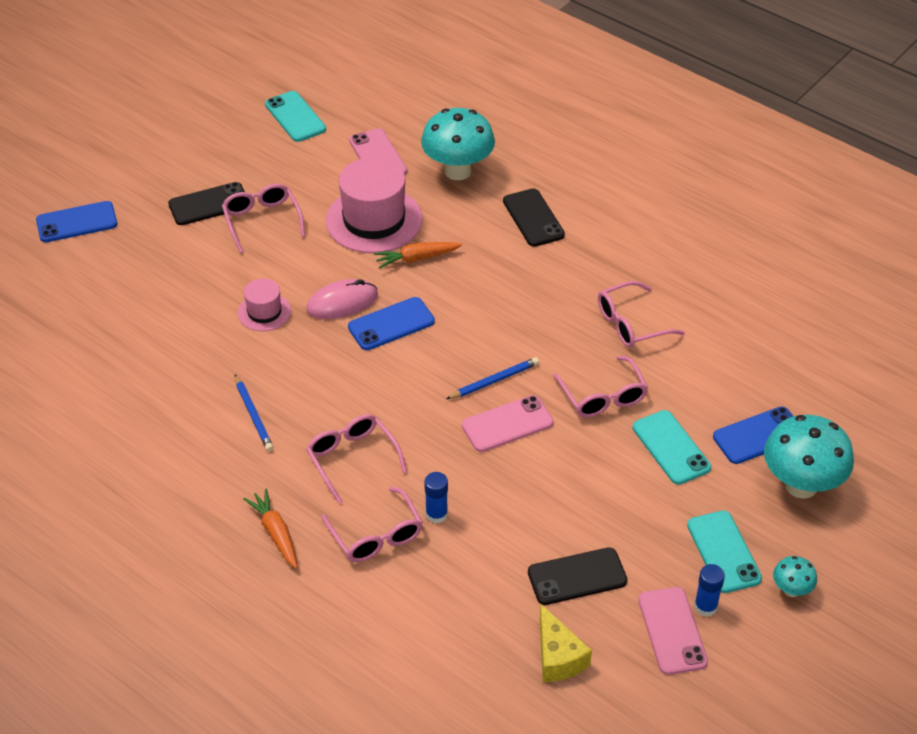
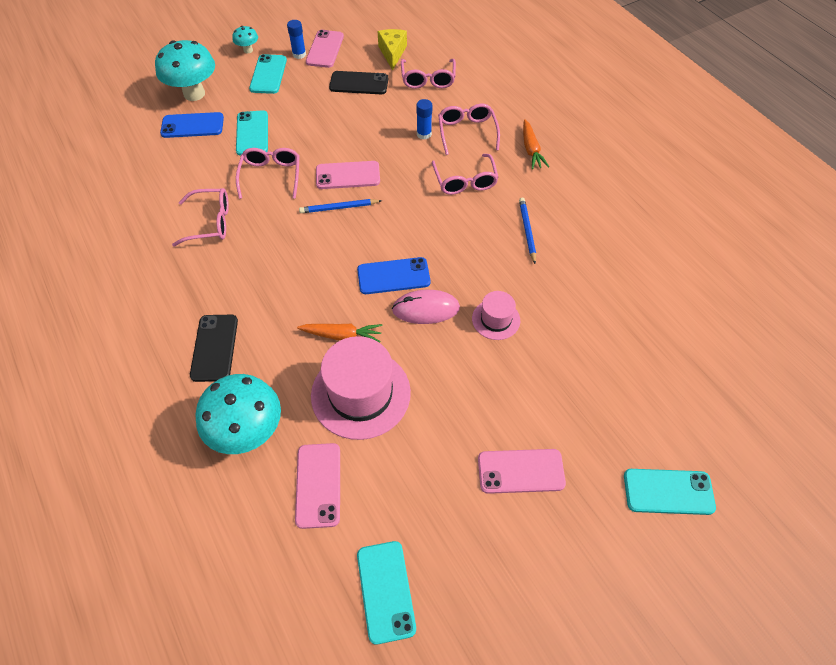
camera: 160 degrees left, 10 degrees up
blue phone [36,201,117,242] -> turquoise phone [624,469,716,515]
black phone [168,182,245,225] -> pink phone [478,449,566,494]
pink glasses [222,183,305,253] -> pink glasses moved to [401,59,456,89]

